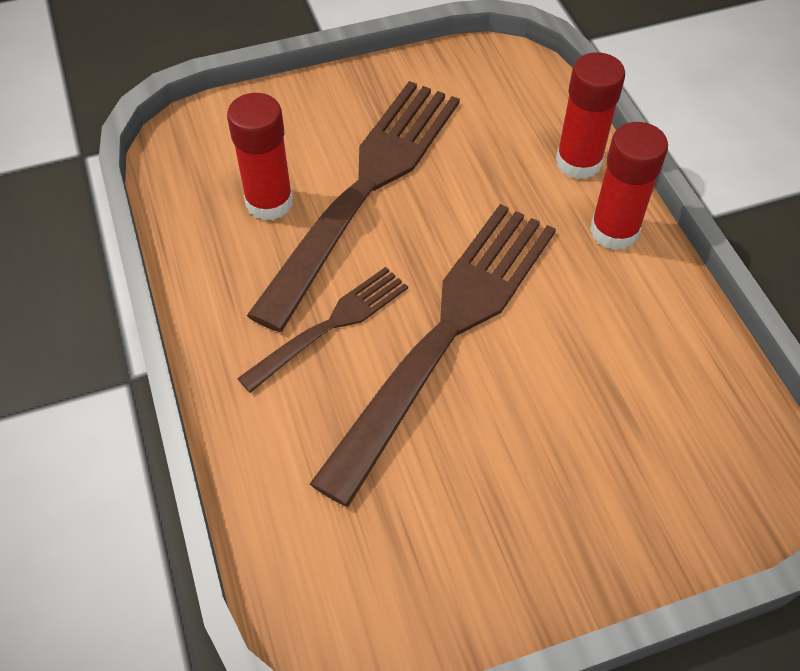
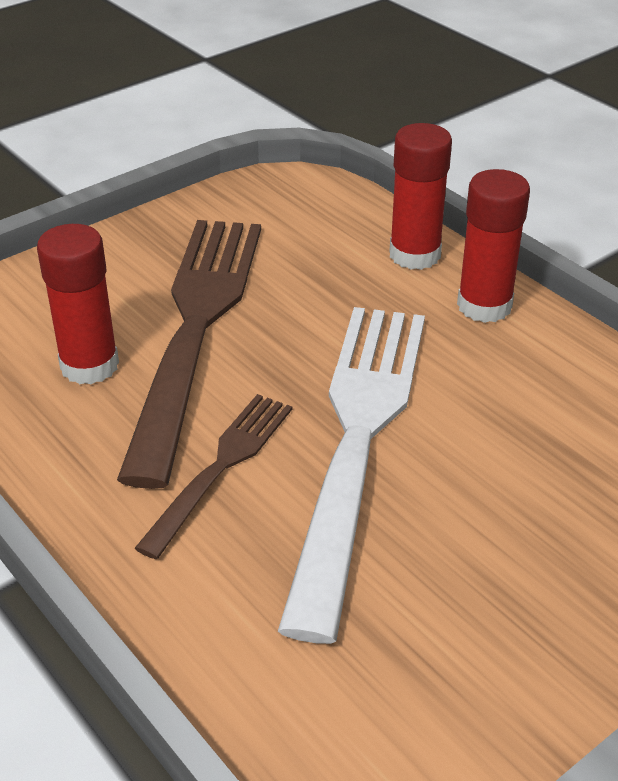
camera: 20 degrees left, 15 degrees down
brown fork [310,204,556,507] -> white fork [278,307,425,644]

